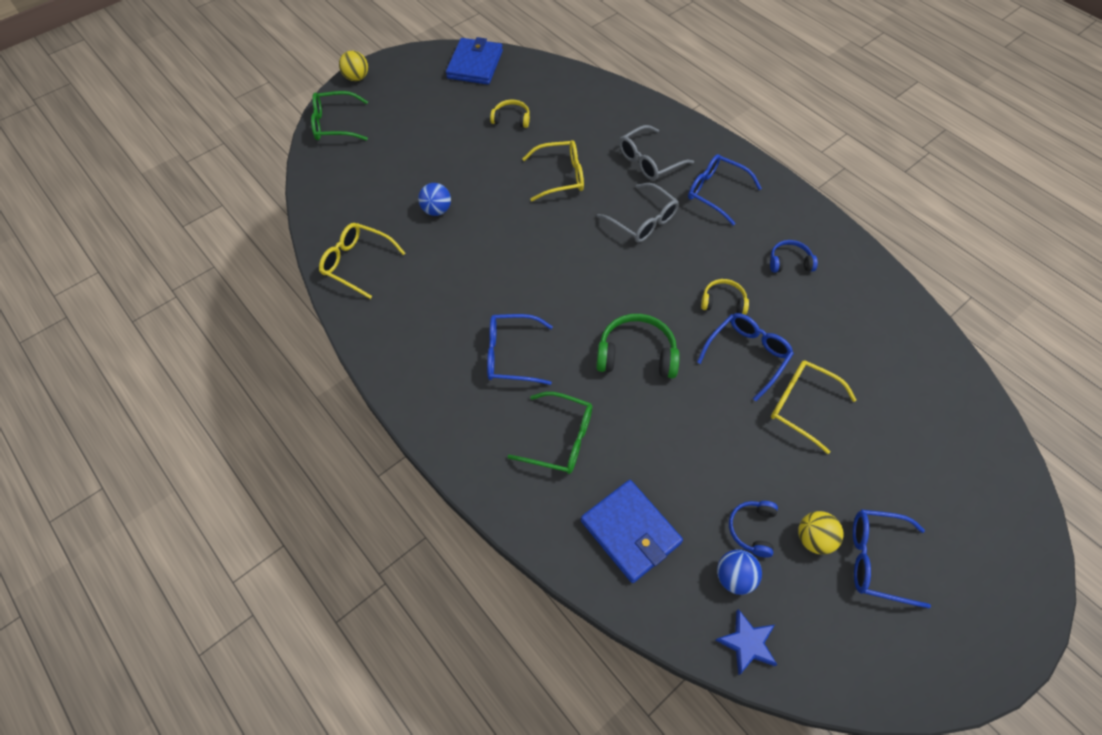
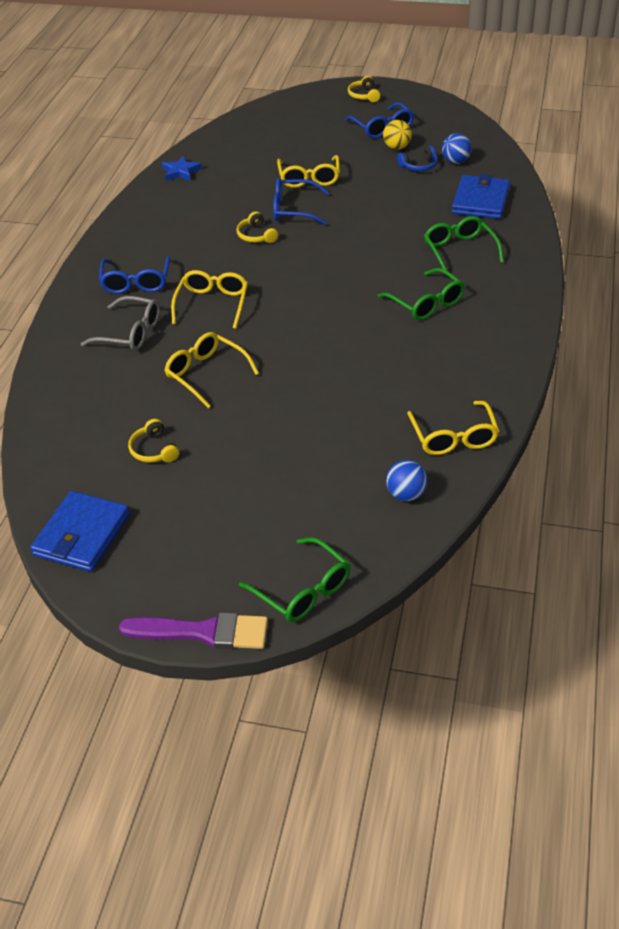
camera: 125 degrees left, 15 degrees down
yellow ball [339,51,368,81] -> purple brush [119,612,268,649]
blue ball [418,183,451,216] -> blue ball moved to [386,460,428,501]
blue wallet [446,37,503,85] -> blue wallet turned 45 degrees counterclockwise [30,491,130,572]
blue glasses [487,314,553,385] -> green glasses [377,268,465,320]
green headphones [596,314,680,378] -> none
grey glasses [597,183,679,243] -> yellow glasses [171,270,248,329]
blue star [715,609,777,675] -> blue star moved to [162,156,202,181]
blue headphones [770,240,818,273] -> none
none -> yellow headphones [348,76,380,102]

